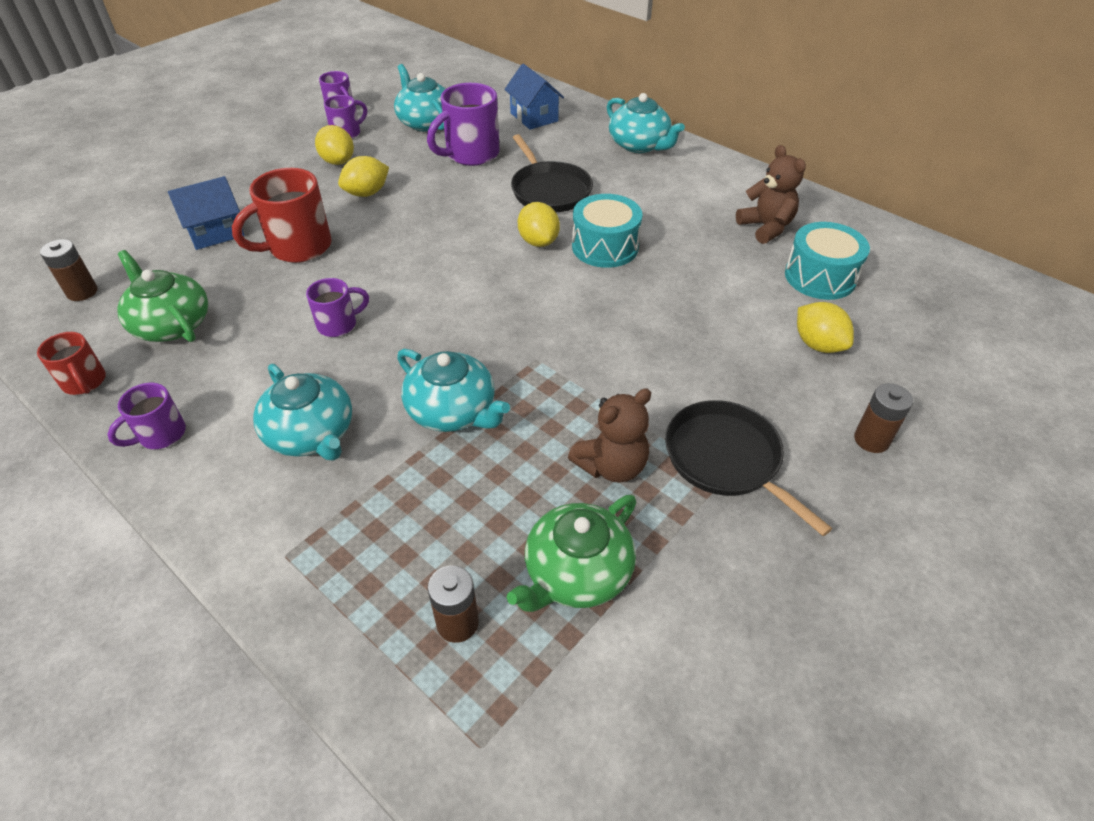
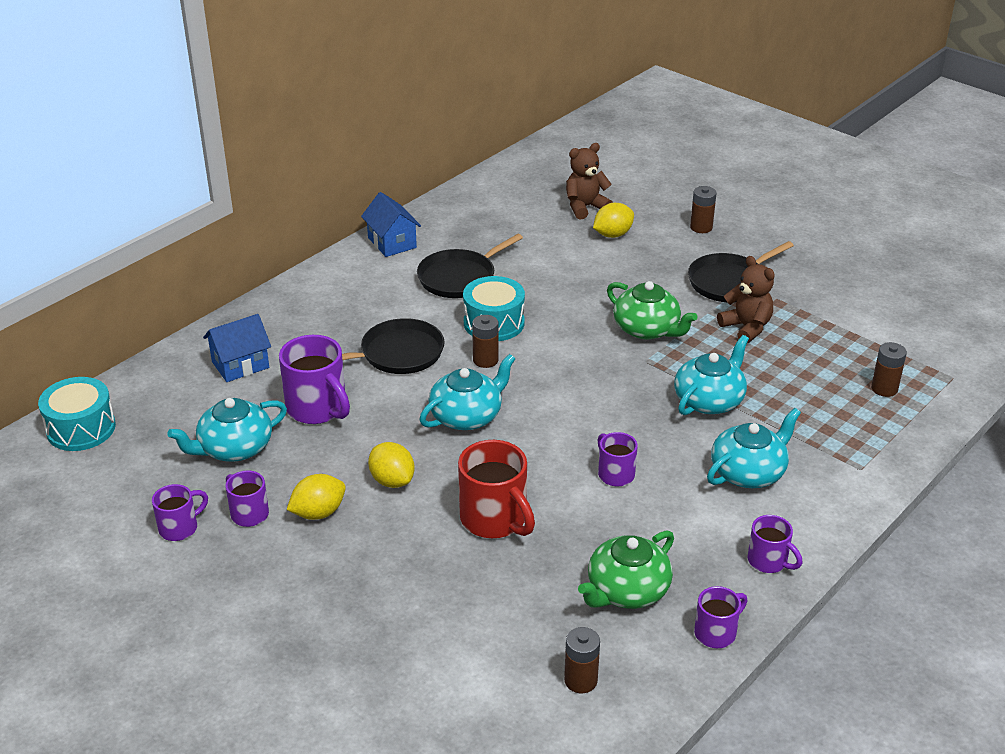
camera: 90 degrees left, 10 degrees down
red mug [37,332,106,395] -> purple mug [694,586,747,648]
blue house [168,176,245,250] -> blue house moved to [361,192,421,257]
green teapot [507,495,637,612] -> green teapot moved to [607,281,698,340]
yellow lemon [518,202,560,247] -> brown battery [472,315,499,368]
turquoise teapot [607,93,685,153] -> turquoise teapot moved to [419,354,515,430]
brown teddy bear [736,145,806,244] -> brown teddy bear moved to [566,143,613,219]
turquoise drum [785,222,870,300] -> turquoise drum moved to [38,377,116,451]
none -> black pan [417,234,523,298]

